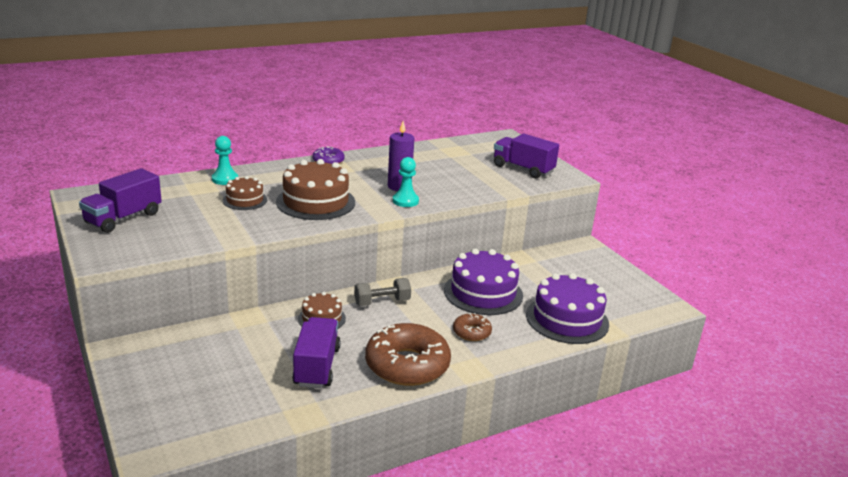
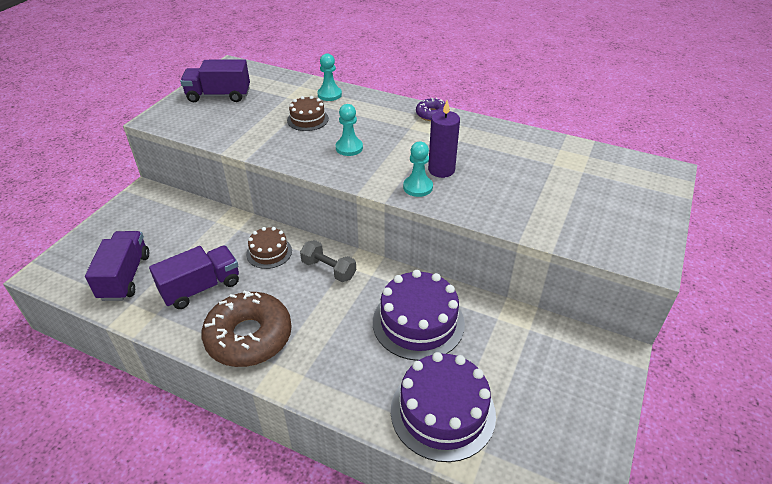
camera: 55 degrees right, 15 degrees up
brown cake [276,159,355,220] -> turquoise pawn [336,104,363,156]
brown donut [453,313,492,341] -> none
purple truck [494,134,559,179] -> purple truck moved to [85,231,149,301]

